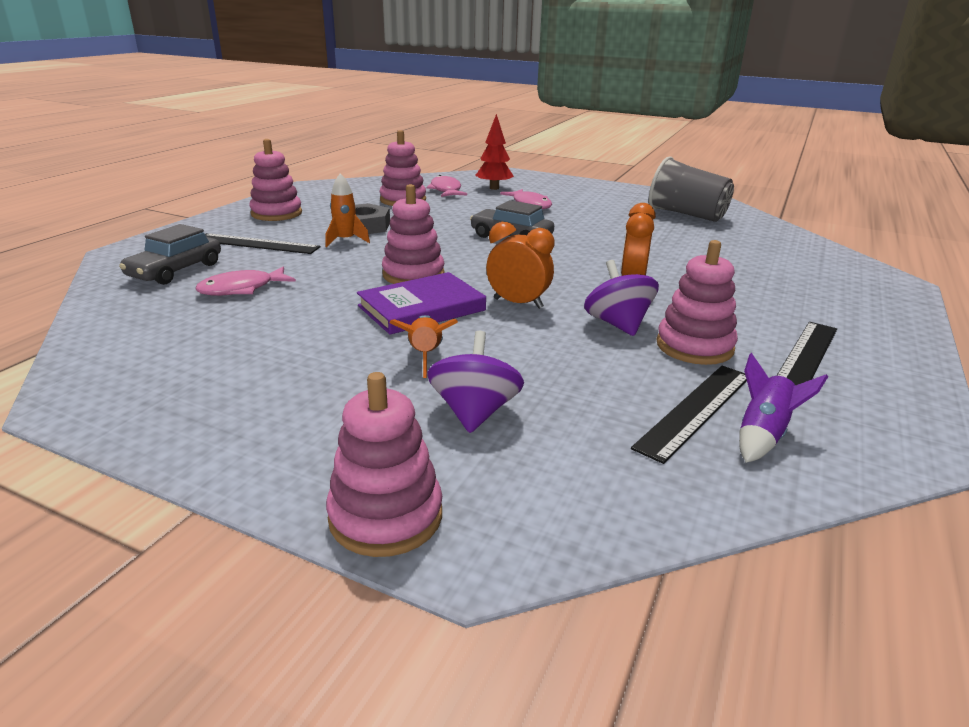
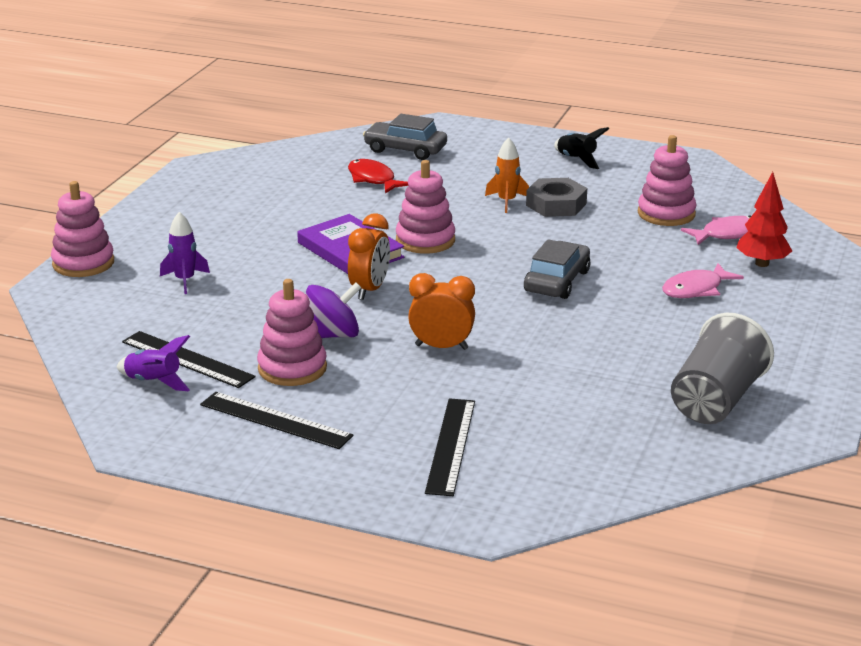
camera: 85 degrees right, 0 degrees up
pink fish [195,267,296,296] -> red fish [348,159,409,194]
black ruler [205,233,321,254] -> black ruler moved to [425,398,475,496]
pink stacking toy [249,139,302,221] -> black rocket [554,127,609,169]
orange rocket [390,315,458,378] -> none
purple spinning top [427,331,524,433] -> purple rocket [160,212,210,294]

